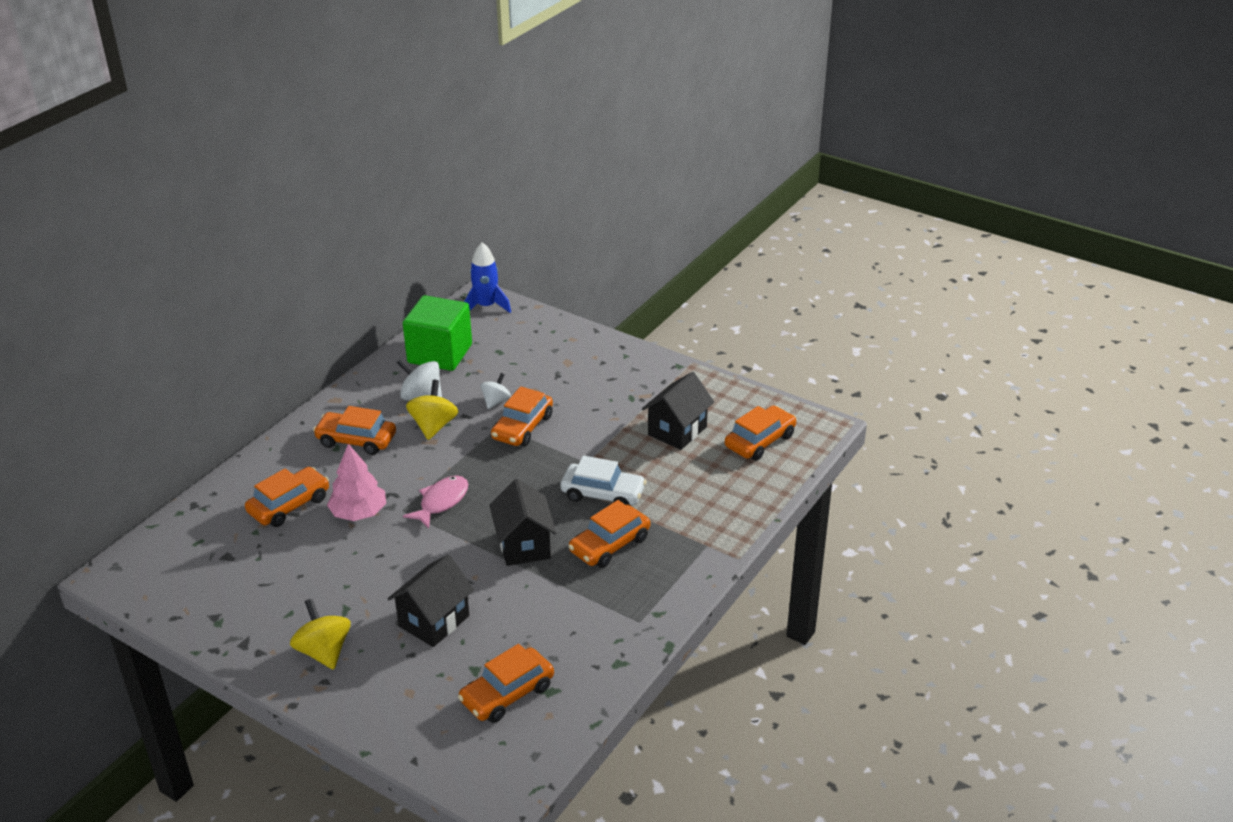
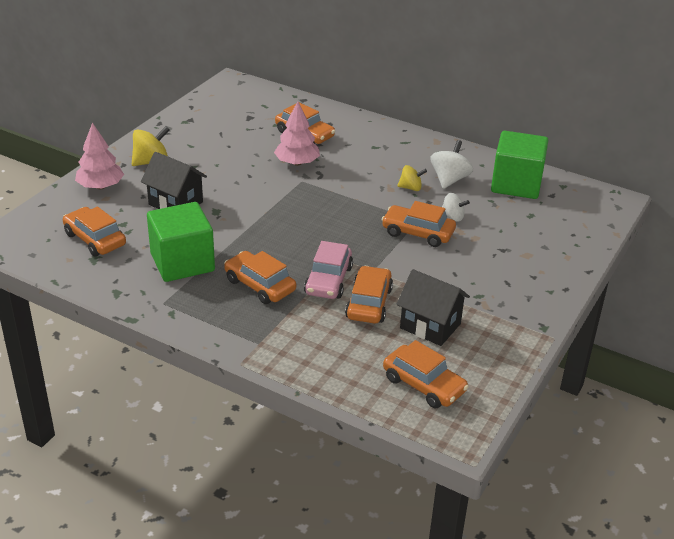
camera: 85 degrees right, 0 degrees up
orange car [313,406,396,455] -> orange car moved to [345,266,393,323]
pink fish [403,476,468,529] -> none
yellow spinning top [406,380,458,440] -> yellow spinning top [397,165,427,191], size x0.64
blue rocket [464,242,511,313] -> none
black house [489,479,556,566] -> none
white car [561,455,647,505] -> pink car [304,241,353,299]
none -> pink tree [75,123,124,189]
none -> green cube [147,202,215,282]

